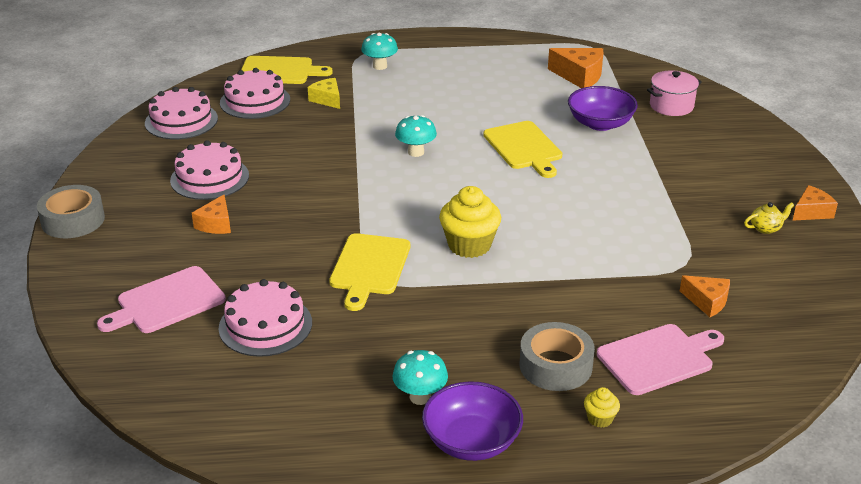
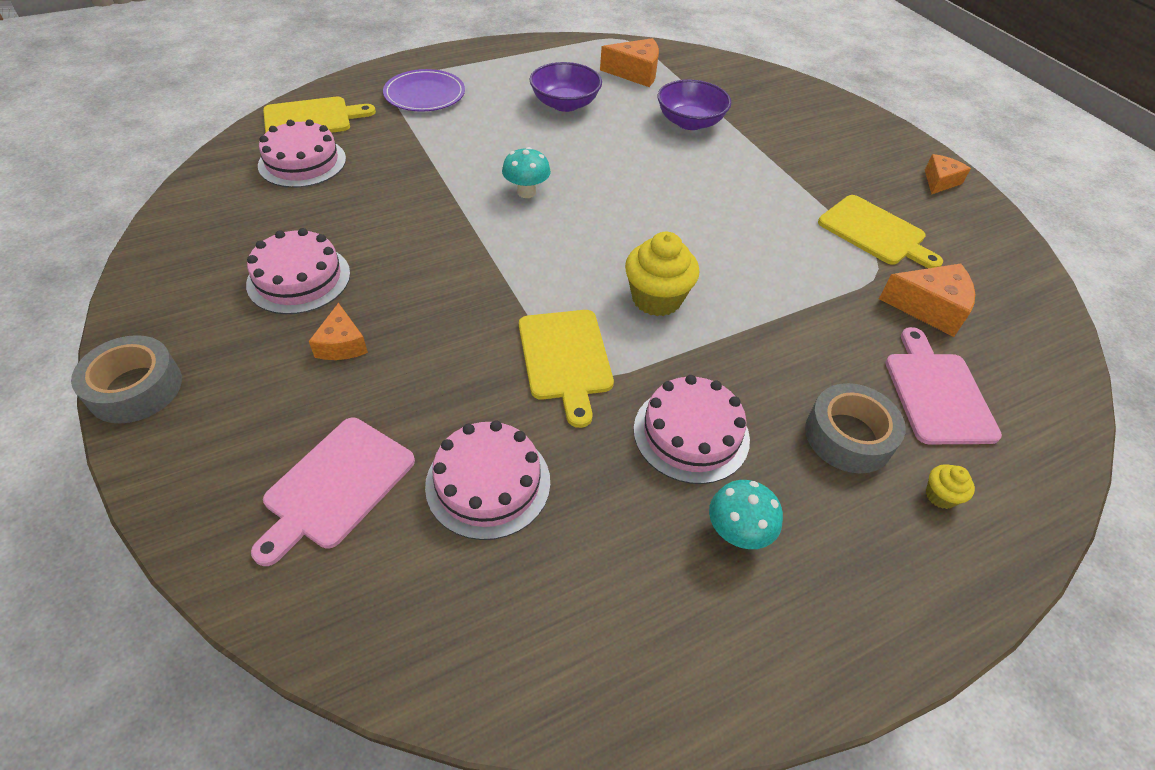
camera: 25 degrees left, 15 degrees up
pink cake [145,87,218,139] -> pink cake moved to [634,375,750,484]
yellow cheese [308,78,340,109] -> none
turquoise mushroom [361,33,398,70] -> purple plate [383,69,465,112]
purple bowl [422,381,523,461] -> purple bowl moved to [529,62,602,112]
yellow cutting board [483,121,562,178] -> yellow cutting board moved to [818,195,943,268]
pink cutting board [597,324,724,395] -> pink cutting board turned 45 degrees counterclockwise [885,327,1002,444]
pink pot [647,70,702,116] -> none
orange cheese [680,275,730,317] -> orange cheese [879,264,975,337], size x1.54
yellow teapot [744,202,794,234] -> none

